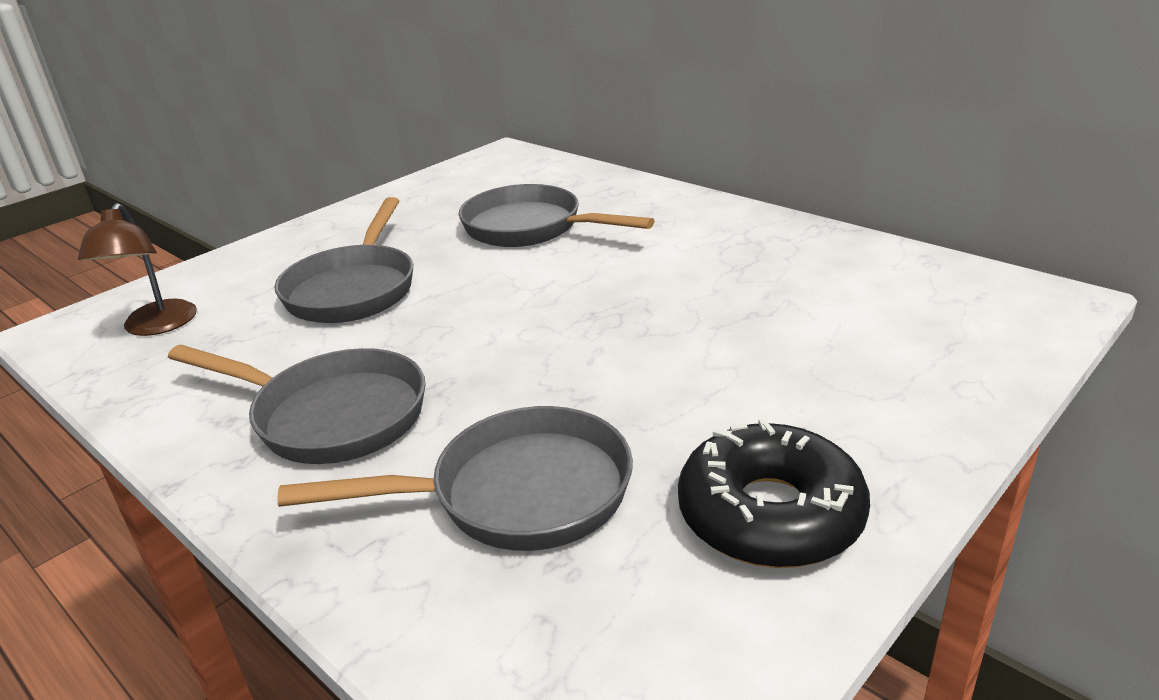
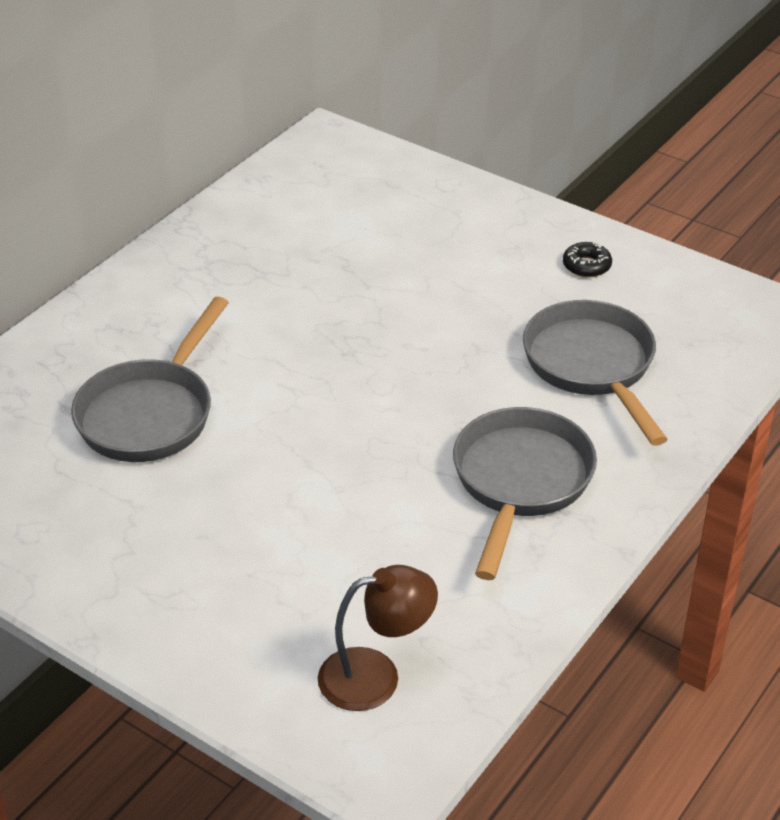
camera: 100 degrees left, 10 degrees up
grey pan [274,197,413,323] -> none
black donut [678,418,870,568] -> black donut [563,241,612,277], size x0.45

